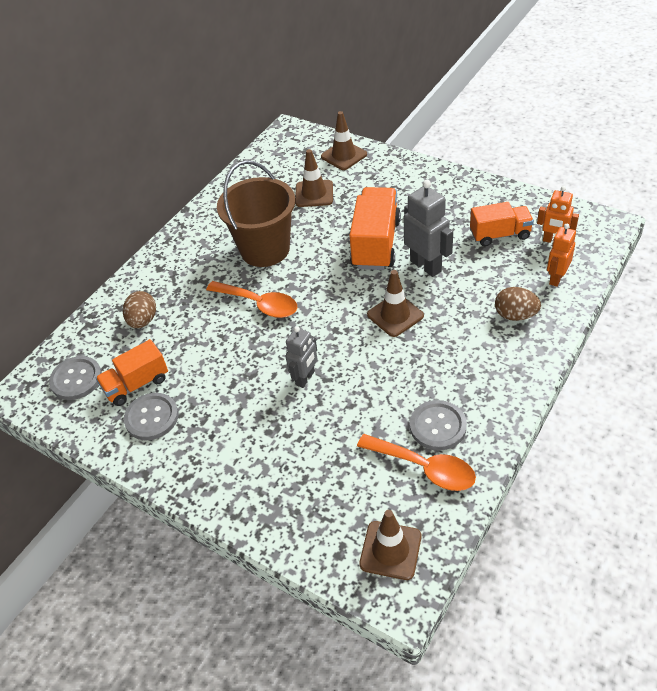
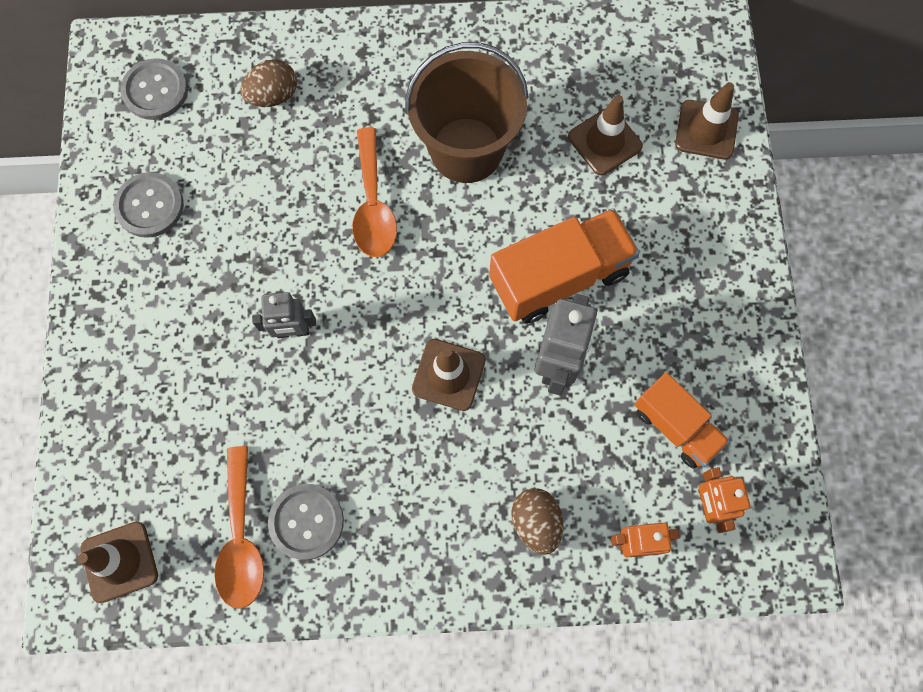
camera: 50 degrees right, 25 degrees up
orange truck [96,339,168,406] -> none

